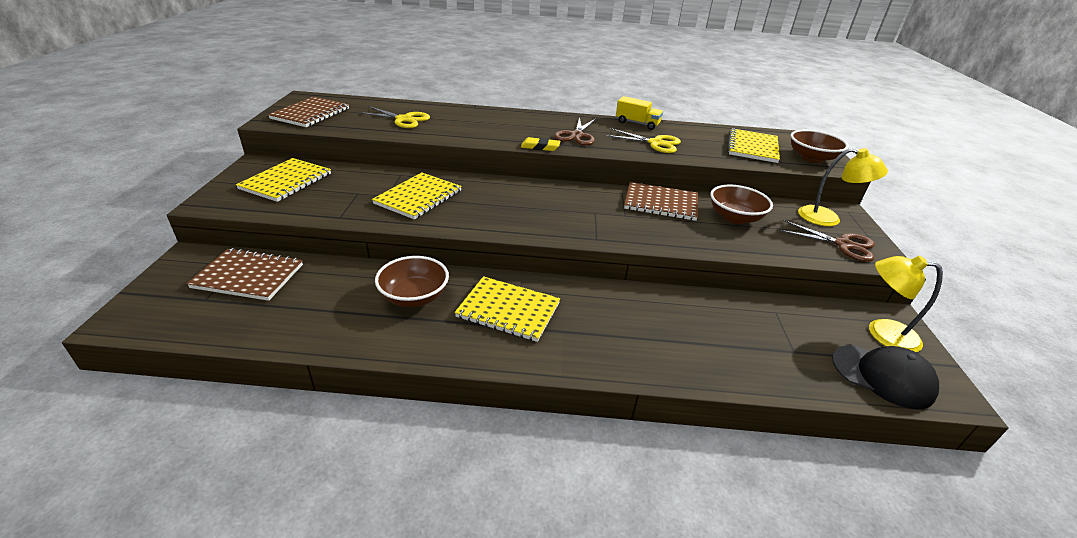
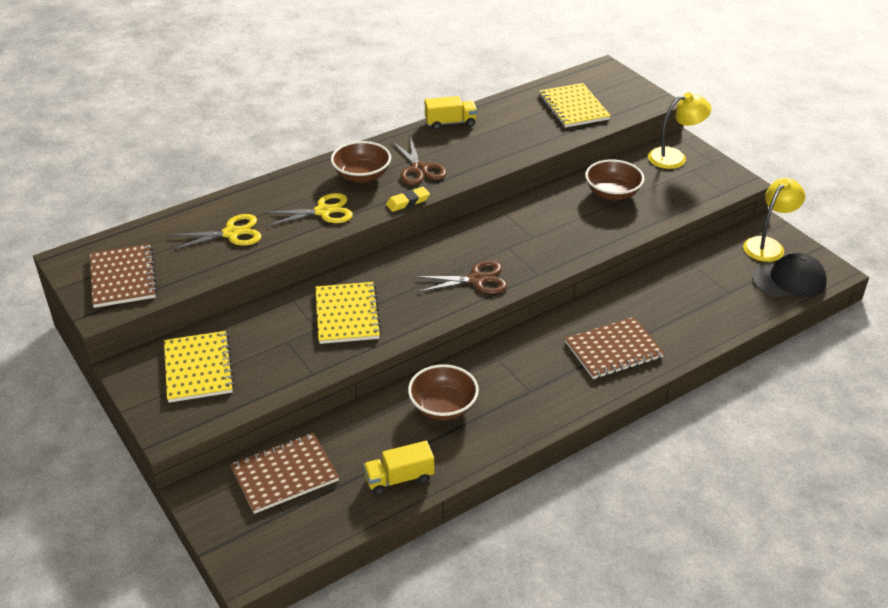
camera: 35 degrees left, 5 degrees up
yellow notebook [455,276,560,342] -> none
yellow scissors [605,128,681,153] -> yellow scissors moved to [262,193,353,227]
brown notebook [624,182,698,221] -> brown notebook moved to [565,317,665,379]
brown scissors [780,220,875,262] -> brown scissors moved to [415,260,507,294]
brown bowl [790,129,849,163] -> brown bowl moved to [331,141,391,183]
yellow lamp [869,255,943,352] -> yellow lamp turned 150 degrees clockwise [743,178,805,262]
none -> yellow truck [363,441,434,495]

